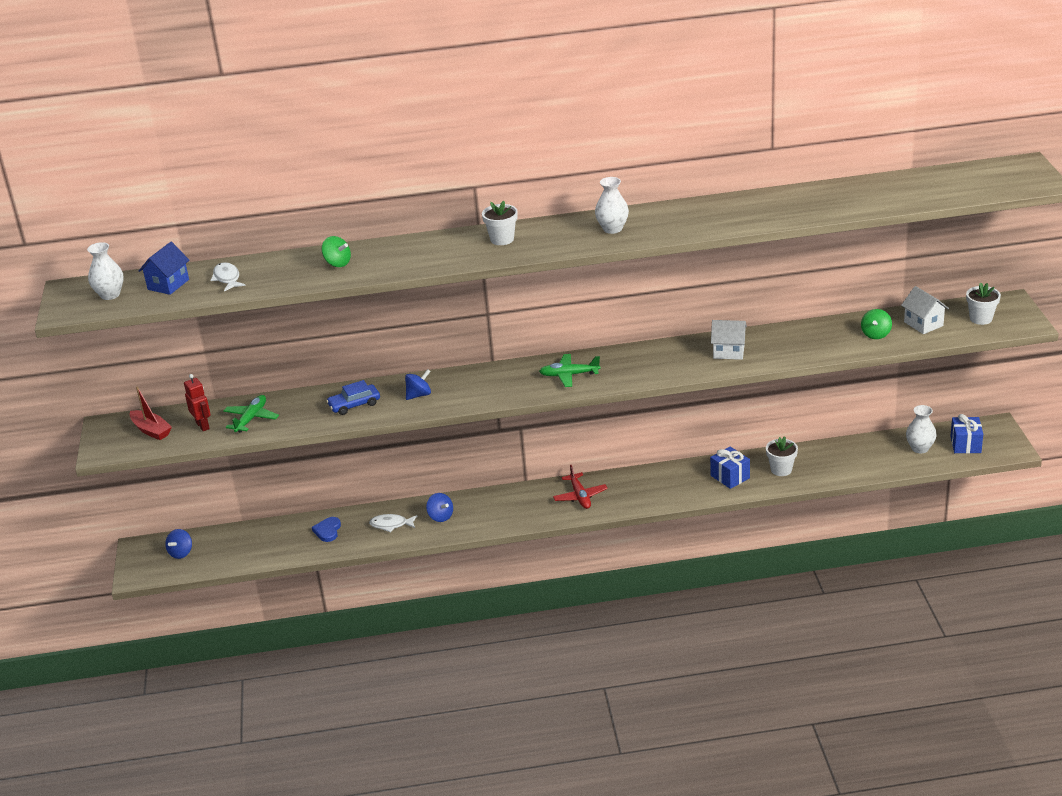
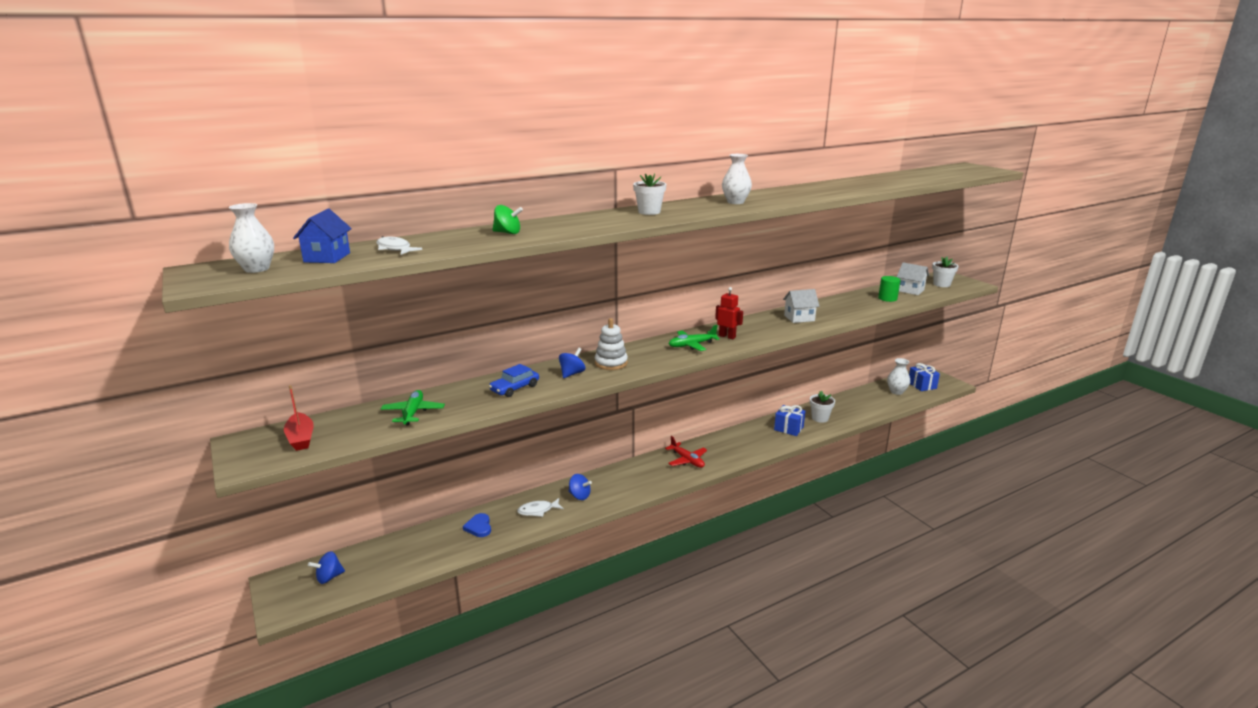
camera: 25 degrees left, 10 degrees down
red boat [130,386,172,440] -> red boat turned 45 degrees clockwise [284,385,314,451]
blue spinning top [165,529,192,559] -> blue spinning top turned 60 degrees clockwise [308,551,345,584]
red robot [184,374,211,431] -> red robot moved to [715,287,743,339]
green spinning top [861,309,892,339] -> green cylinder [878,276,900,302]
none -> white stacking toy [595,318,628,370]

